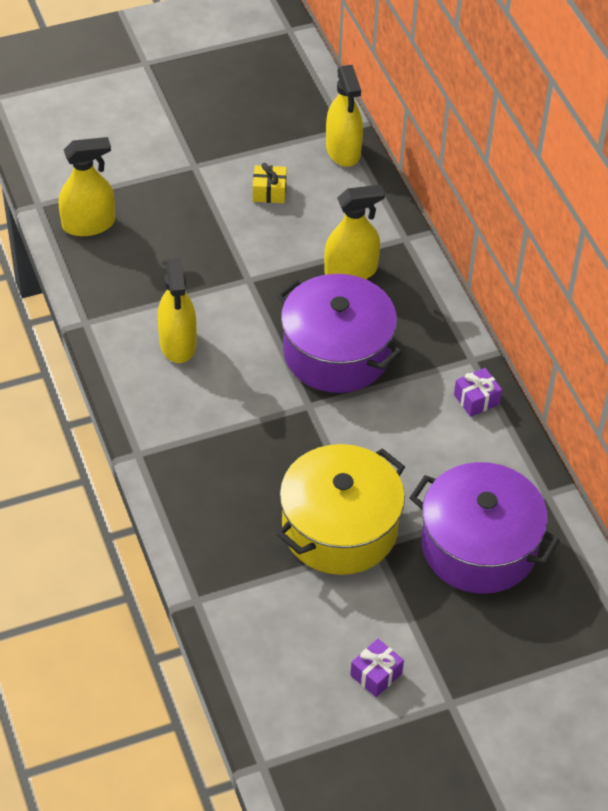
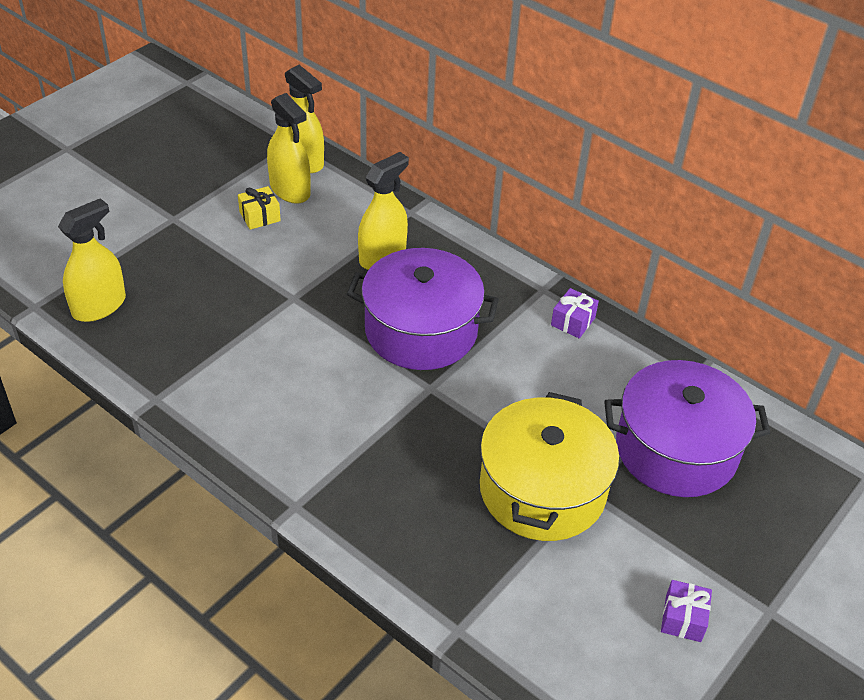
camera: 30 degrees left, 5 degrees down
yellow spray bottle [158,258,197,363] -> yellow spray bottle moved to [267,93,311,204]

